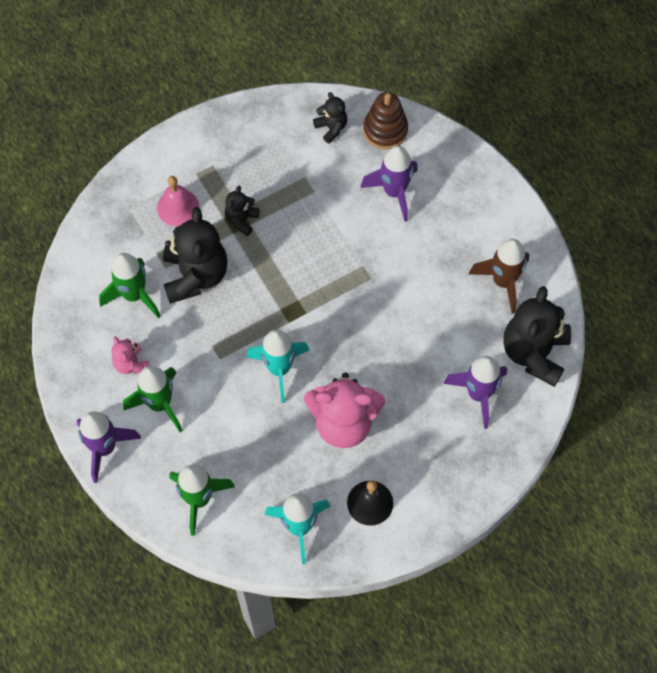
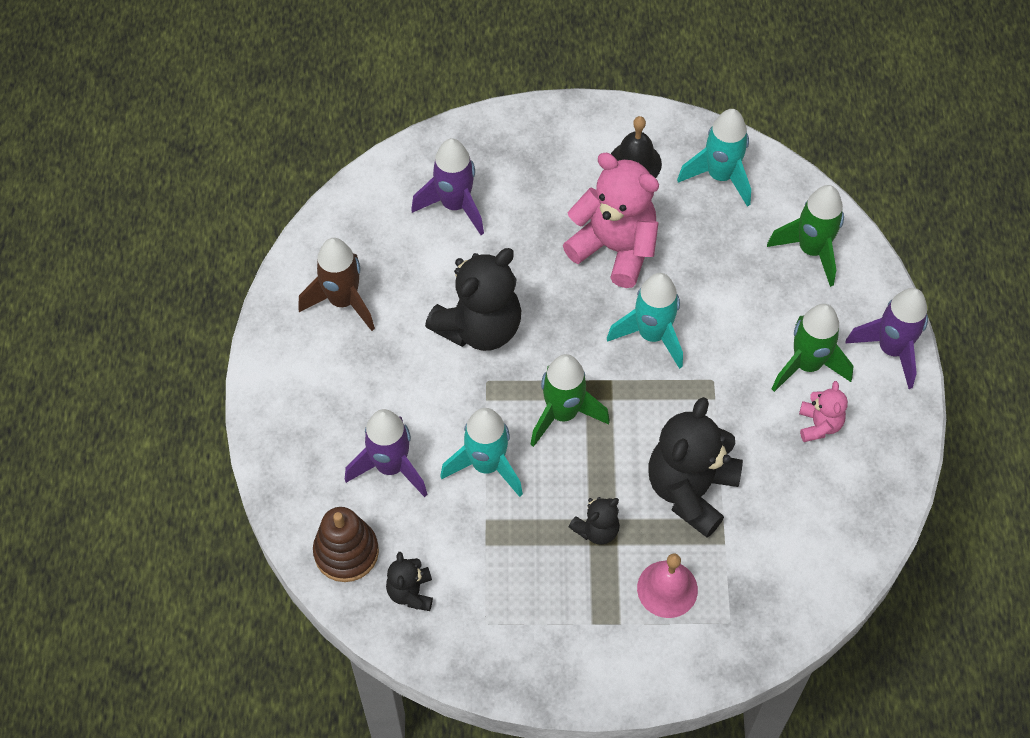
camera: 150 degrees left, 5 degrees down
green rocket [99,253,160,318] -> green rocket moved to [531,354,610,447]
black teddy bear [503,286,571,387] -> black teddy bear moved to [425,248,521,351]
none -> turquoise rocket [440,408,523,497]

